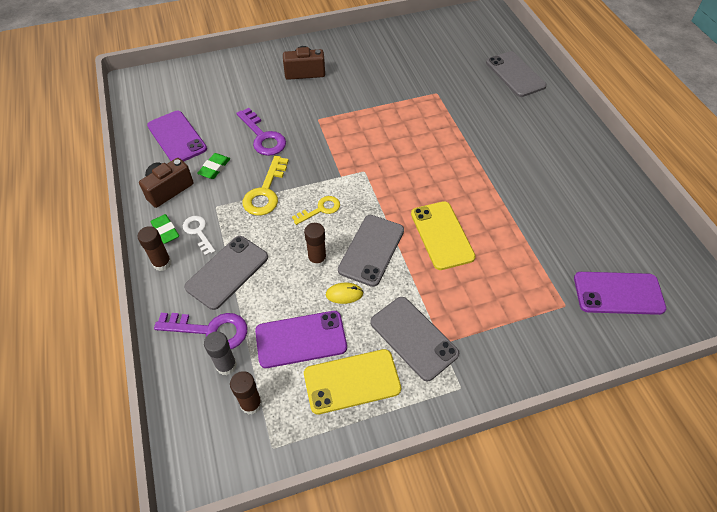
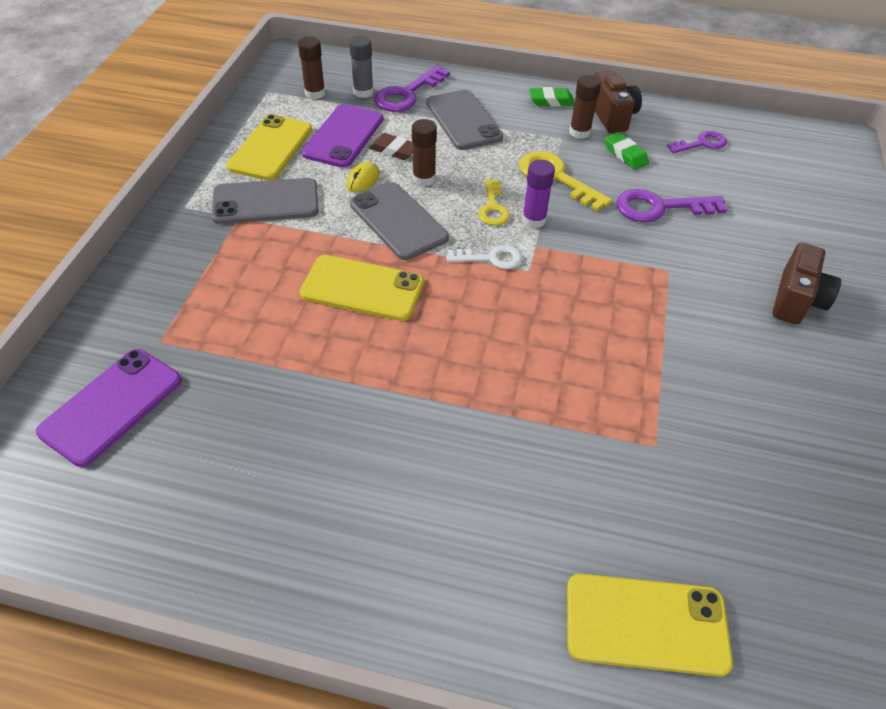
camera: 120 degrees right, 5 degrees down
brown glue stick [138,226,172,271] -> brown glue stick moved to [569,75,601,139]
purple phone [147,111,207,162] -> purple key [667,131,727,153]
white key [183,216,216,256] -> white key moved to [446,245,522,269]
grey phone [486,51,547,97] -> yellow phone [567,574,733,677]
none -> brown eraser [369,133,413,160]
none -> purple glue stick [522,160,555,228]

